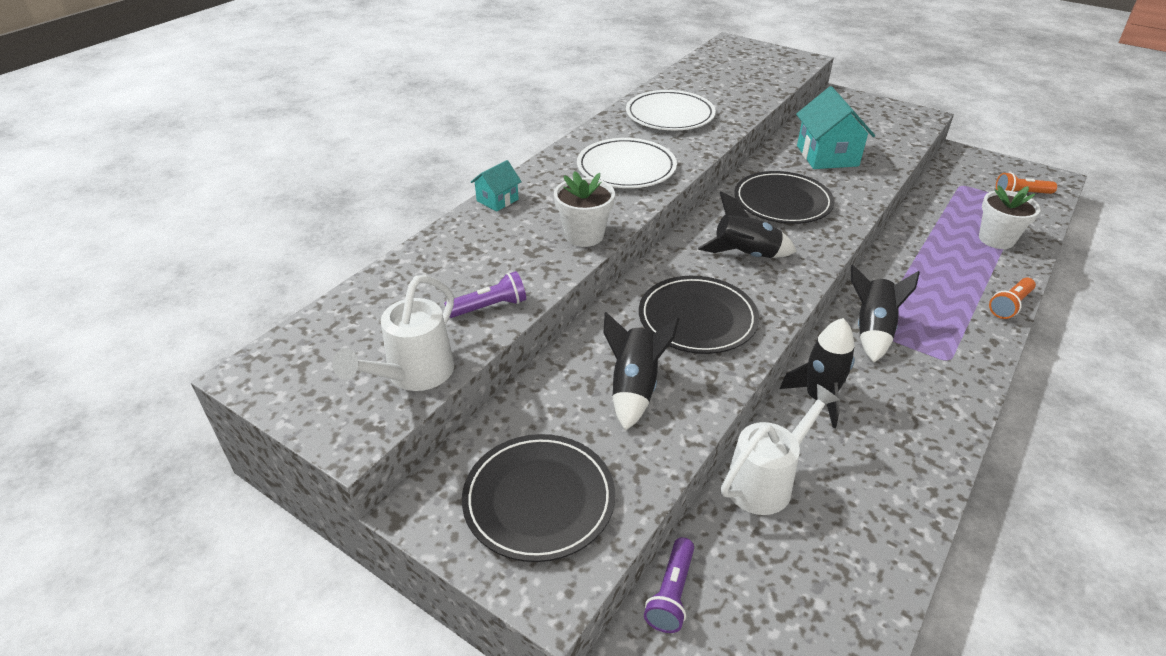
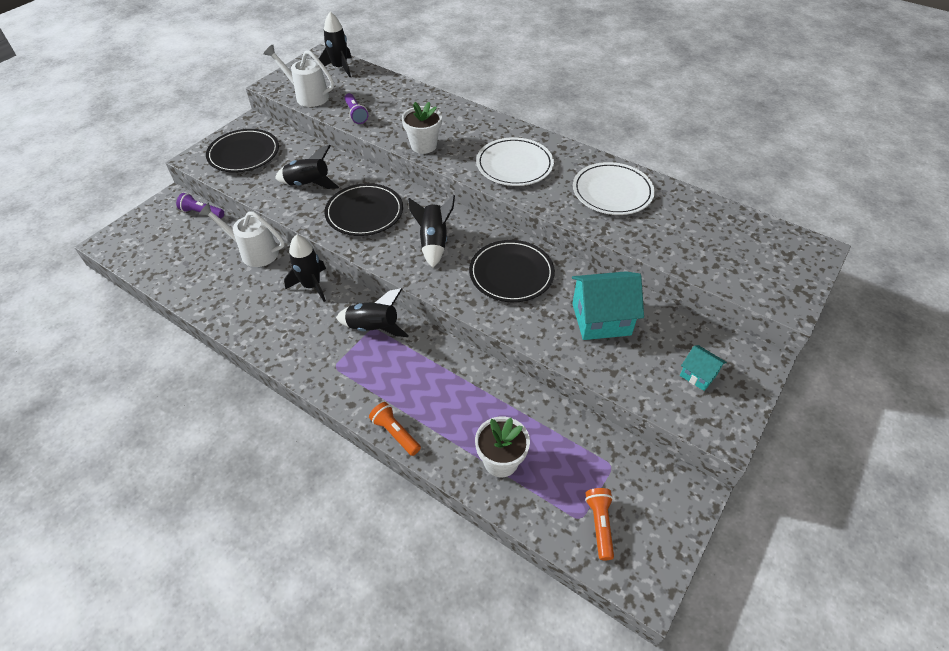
camera: 90 degrees right, 10 degrees up
turquoise house [471,160,522,212] -> turquoise house moved to [680,345,727,391]
white watering can [721,384,840,515] -> white watering can turned 150 degrees clockwise [198,203,285,267]
none -> black rocket [319,12,352,77]

